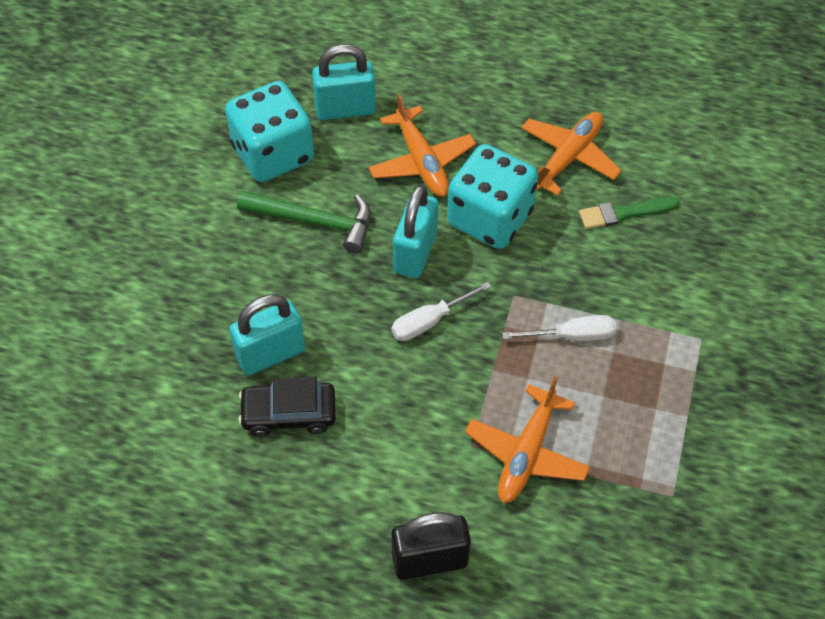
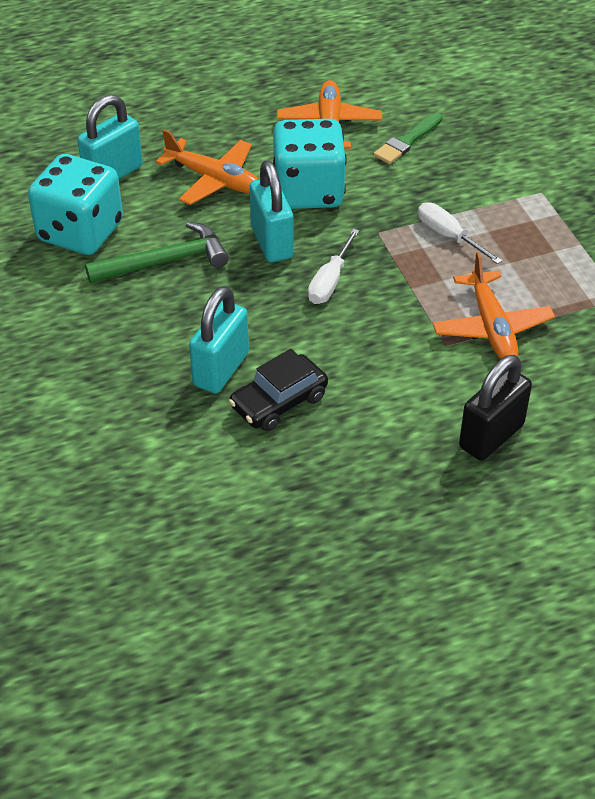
camera: 35 degrees left, 10 degrees down
white screwdriver [502,315,616,341] -> white screwdriver turned 90 degrees counterclockwise [418,203,502,264]

